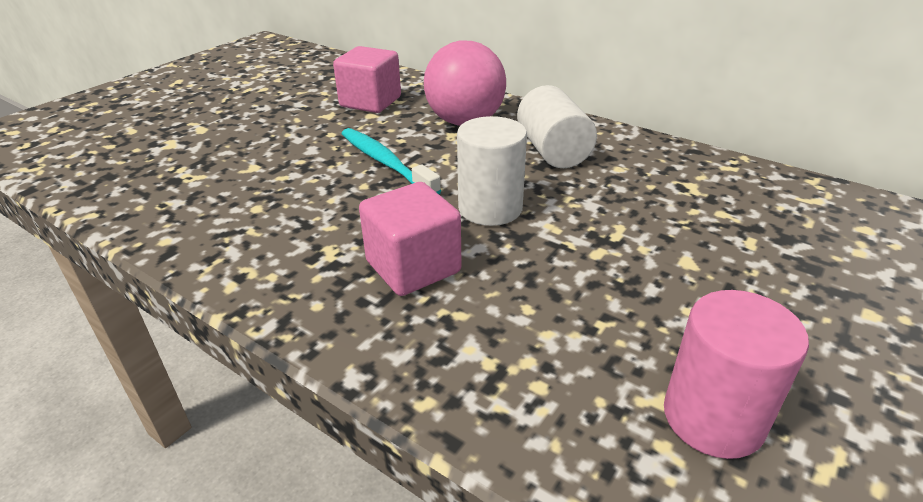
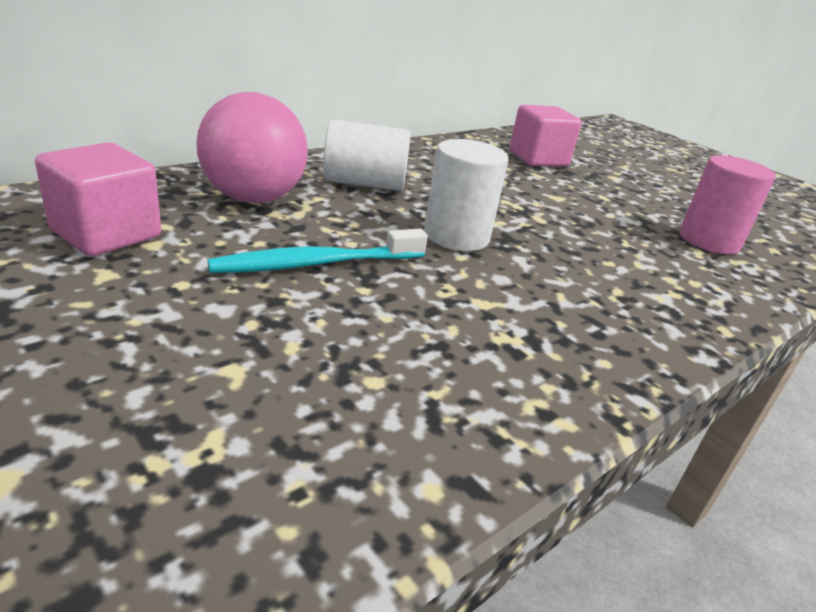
camera: 80 degrees left, 5 degrees down
pink cube [359,182,462,296] -> pink cube moved to [510,105,582,167]

